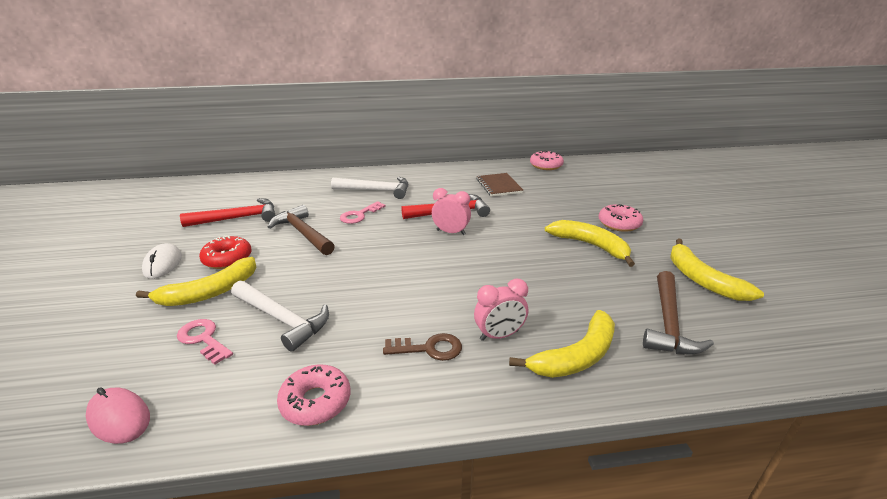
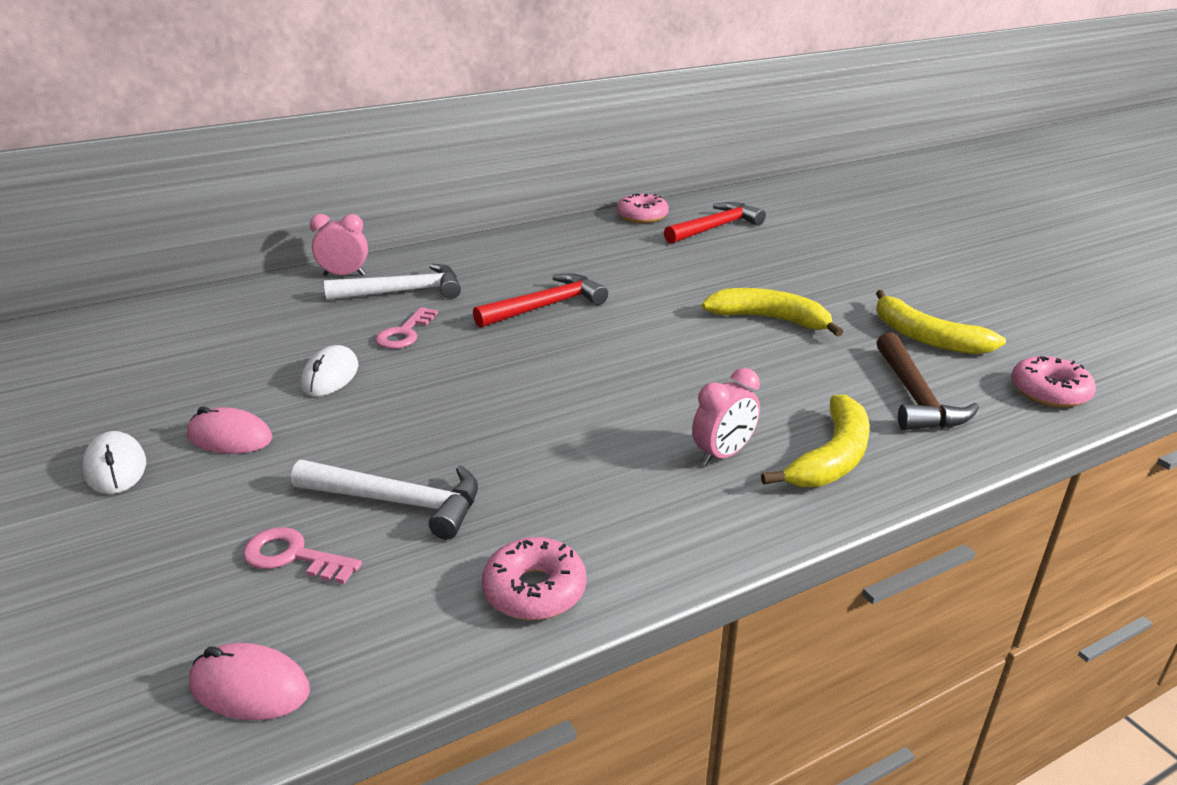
camera: 20 degrees left, 0 degrees up
yellow banana [136,257,256,306] -> none
red hammer [180,198,275,227] -> red hammer moved to [664,202,766,244]
red donut [199,236,252,269] -> pink mouse [187,407,272,454]
brown hammer [268,205,335,255] -> white mouse [301,345,358,396]
brown key [383,333,462,361] -> none
pink clock [432,188,471,235] -> pink clock moved to [310,214,368,276]
brown notebook [476,173,523,197] -> none
pink donut [599,204,643,232] -> pink donut moved to [1011,356,1096,408]

